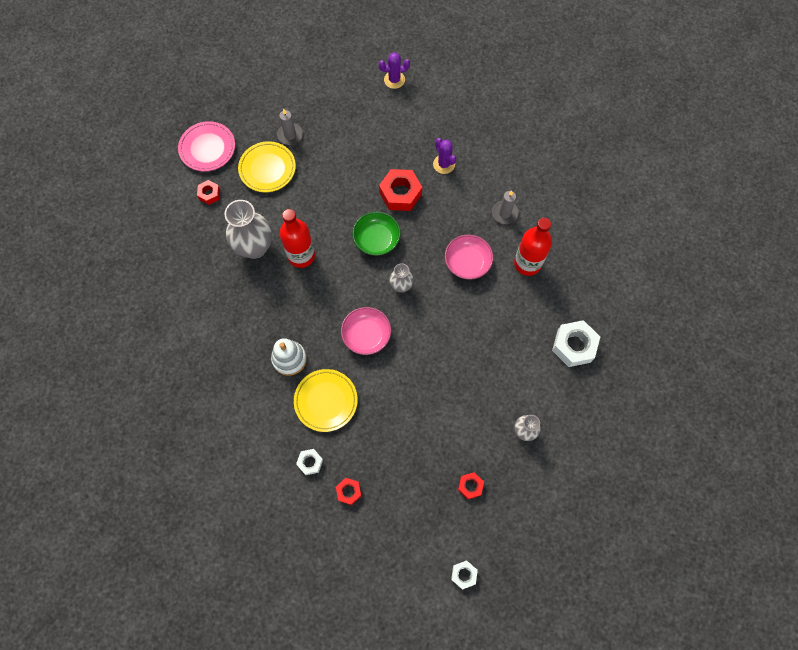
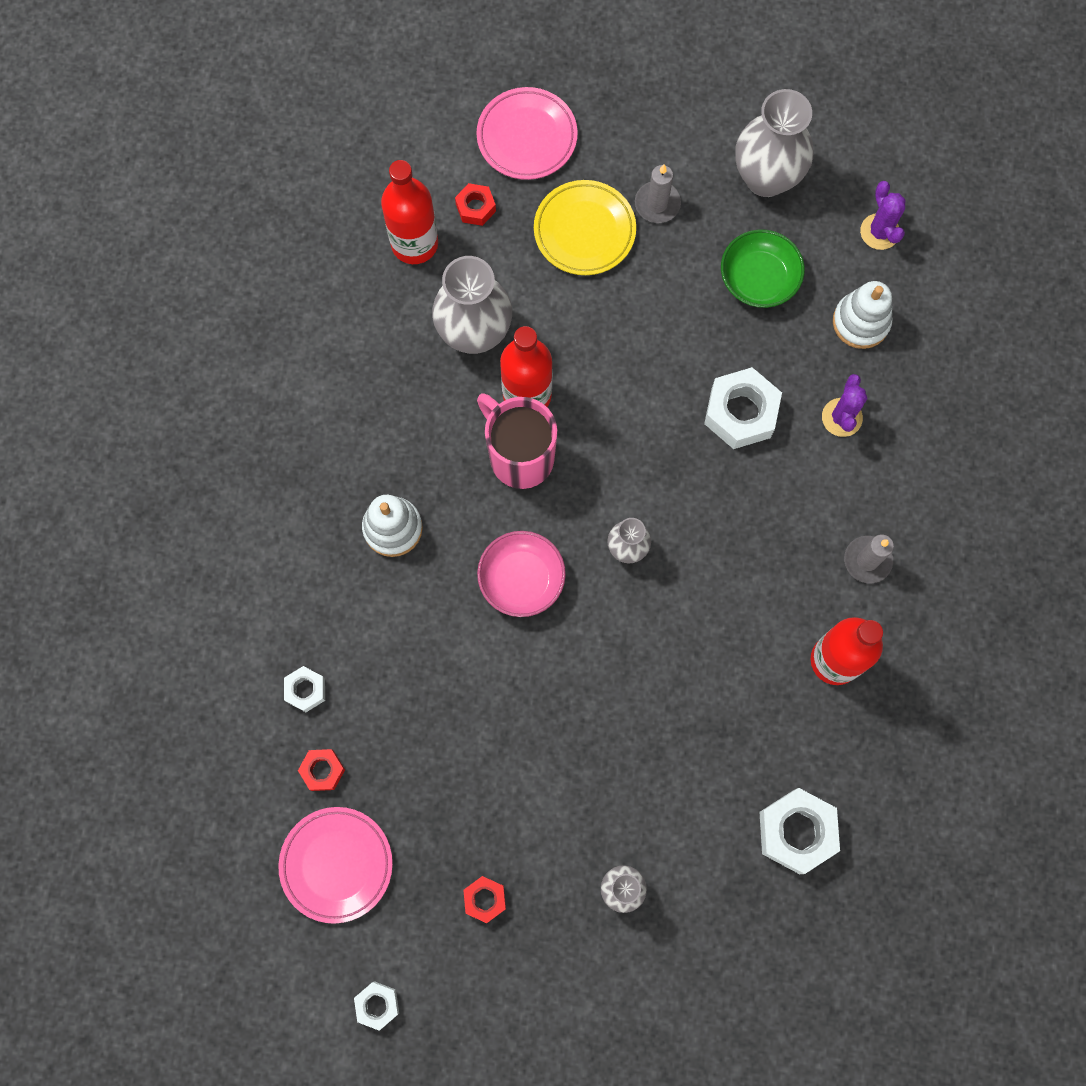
camera: 40 degrees right, 5 degrees up
yellow plate [294,369,358,432] -> none
green bowl [352,212,401,256] -> green bowl moved to [721,229,805,308]
purple cactus [379,52,410,89] -> purple cactus turned 45 degrees clockwise [860,181,906,250]
red nut [379,169,422,211] -> white nut [704,367,782,449]
pink bowl [445,235,493,280] -> none
none -> pink plate [278,807,393,924]
none -> red bottle [381,160,438,264]
none -> pink mug [477,393,557,489]
none -> grey vase [735,89,813,197]
none -> white stacking toy [833,281,893,349]

